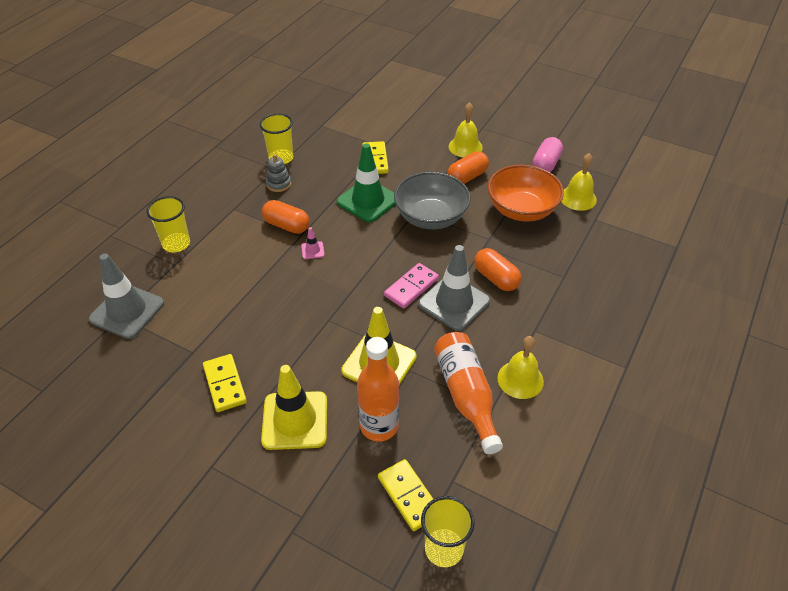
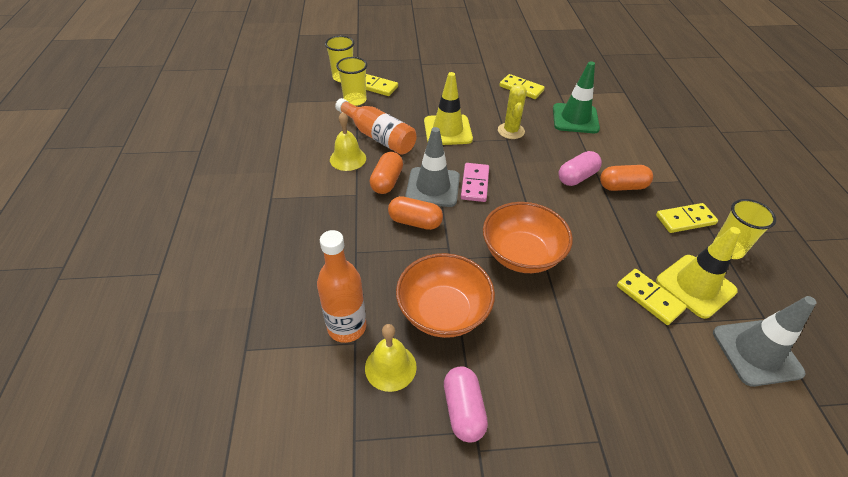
camera: 145 degrees right, 0 degrees up
grey traffic cone [89,254,164,339] -> grey traffic cone moved to [713,296,817,387]
yellow cup [146,196,190,252] -> yellow cup moved to [336,57,367,106]
yellow traffic cone [261,365,327,450] -> yellow traffic cone moved to [656,227,740,319]
grey stacking toy [266,154,291,192] -> yellow domino [656,203,718,233]
pink traffic cone [301,227,325,259] -> pink capsule [558,151,602,186]
green traffic cone [337,143,396,222] -> green traffic cone moved to [553,61,600,133]
orange bottle [357,337,399,441] -> orange bottle moved to [317,230,366,343]
grey bowl [394,172,471,229] -> orange bowl [483,202,573,273]
orange capsule [447,151,489,184] -> orange capsule moved to [370,152,403,194]
yellow bell [449,102,483,158] -> none
none -> yellow cactus [498,84,527,139]

